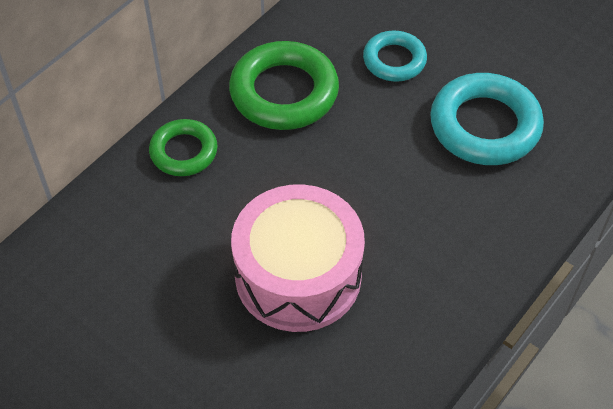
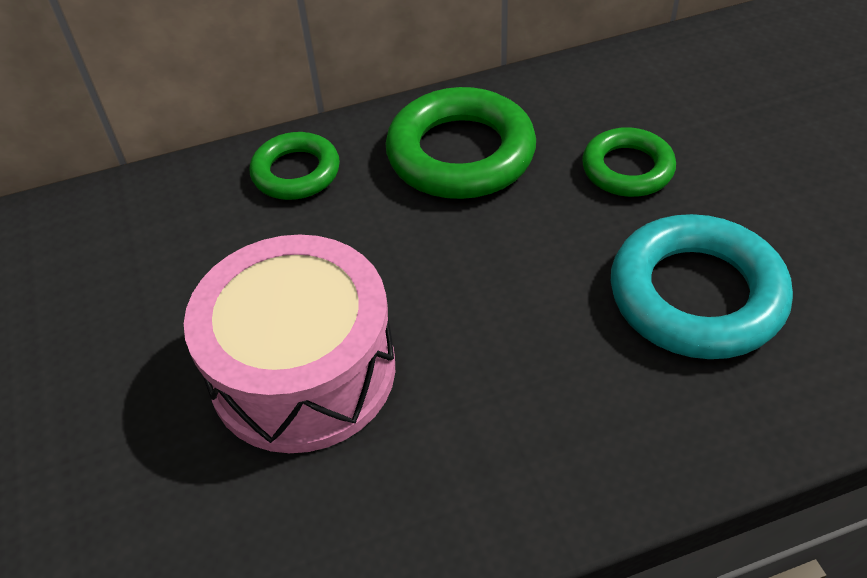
camera: 35 degrees right, 5 degrees down
turquoise ring [363,31,427,82] -> green ring [582,127,676,197]

